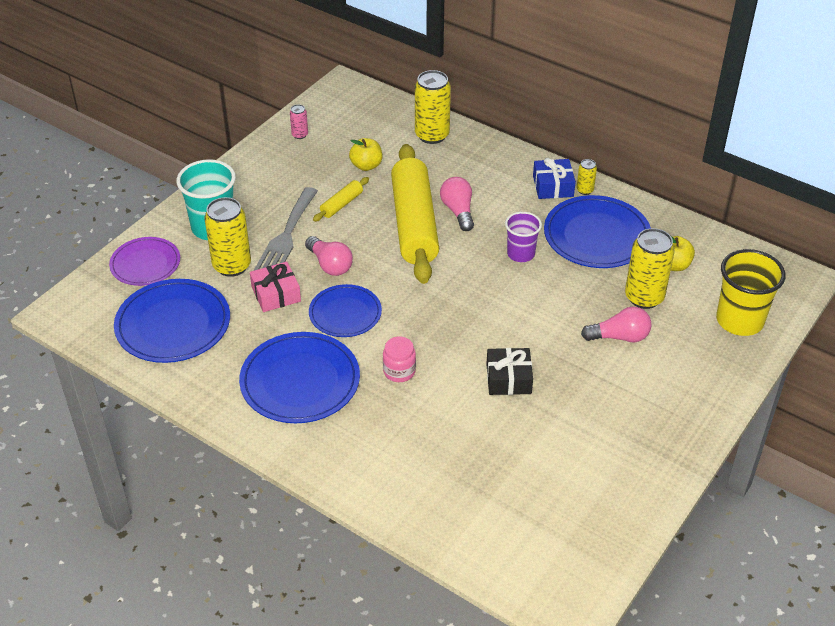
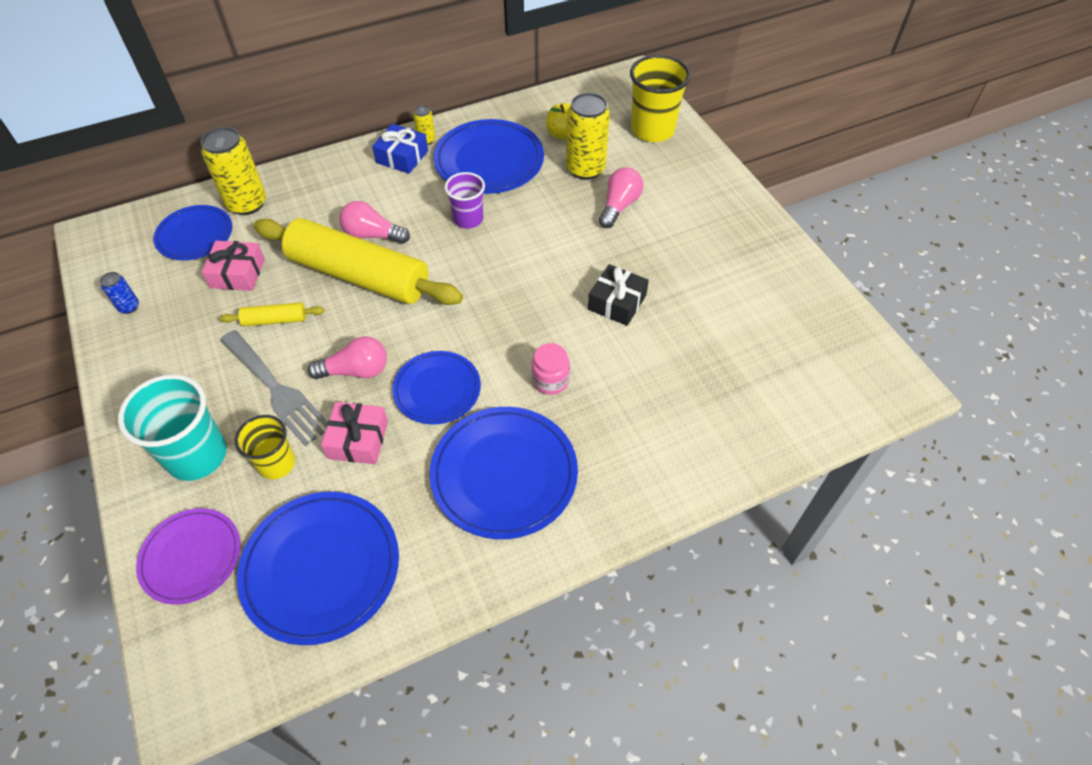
camera: 60 degrees left, 10 degrees up
yellow can [204,197,251,277] -> yellow cup [235,415,295,479]
pink can [290,104,308,139] -> blue can [100,272,139,314]
yellow rolling pin [313,177,369,222] -> yellow rolling pin turned 75 degrees counterclockwise [220,302,325,326]
yellow apple [349,138,382,171] -> pink gift [202,241,265,291]
none -> blue plate [154,205,232,260]

